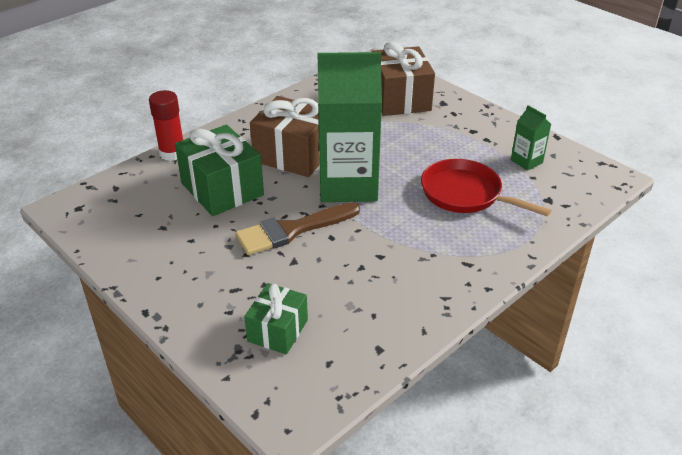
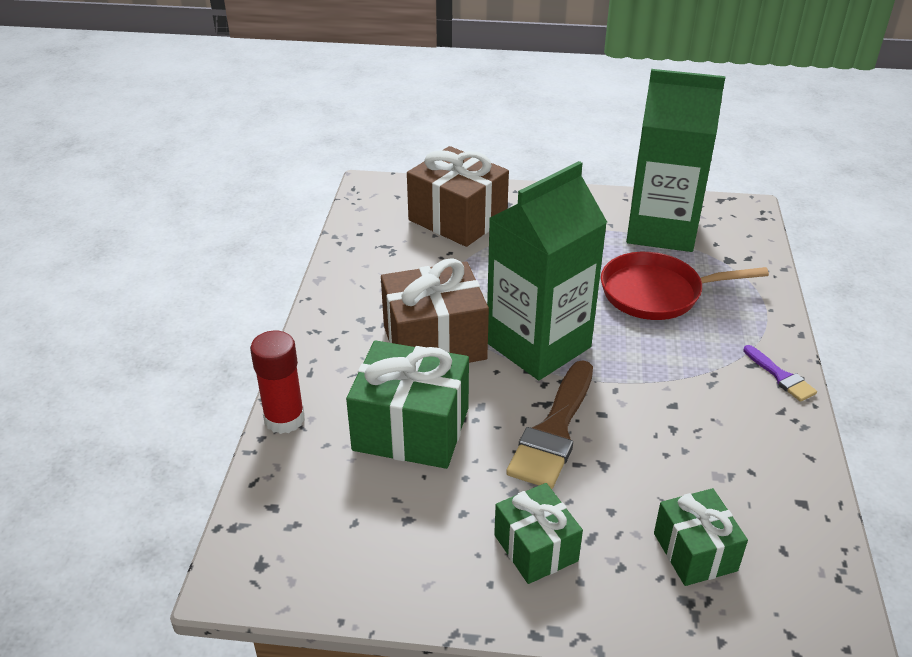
camera: 40 degrees left, 0 degrees up
green carton [511,105,551,171] -> green carton [626,69,725,252], size x2.34
none -> green gift [494,483,583,584]
none -> purple brush [743,345,817,402]

